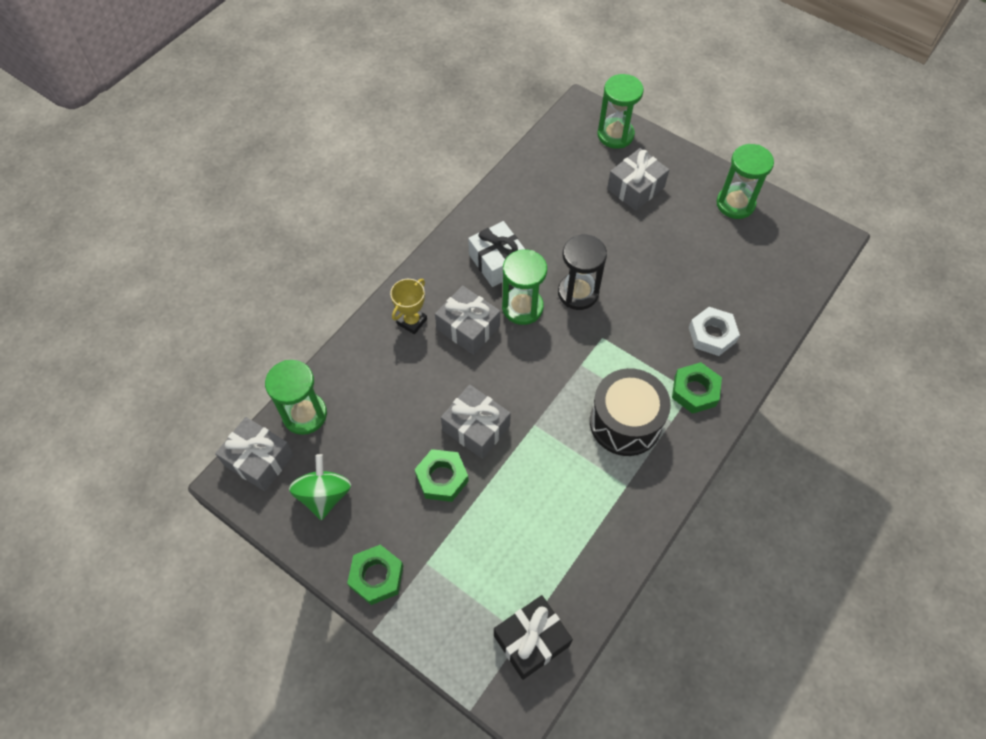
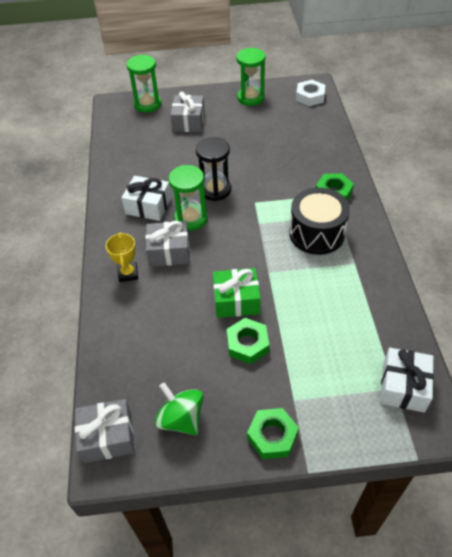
camera: 40 degrees left, 10 degrees down
green hourglass [265,360,327,435] -> none
grey gift [441,385,511,459] -> green gift [213,268,261,318]
black gift [494,595,573,680] -> white gift [380,348,434,412]
white nut [689,307,740,356] -> white nut moved to [296,80,325,106]

